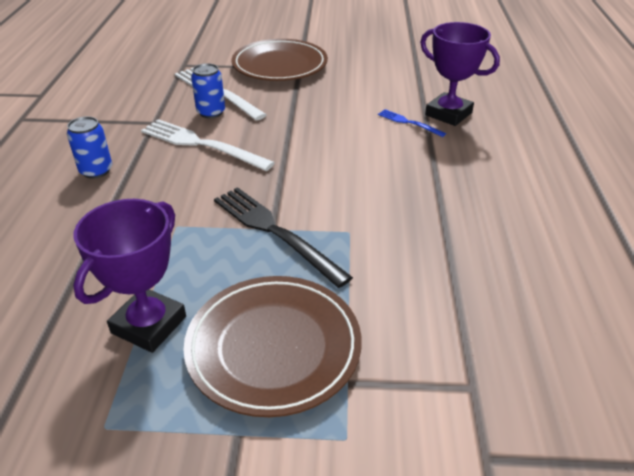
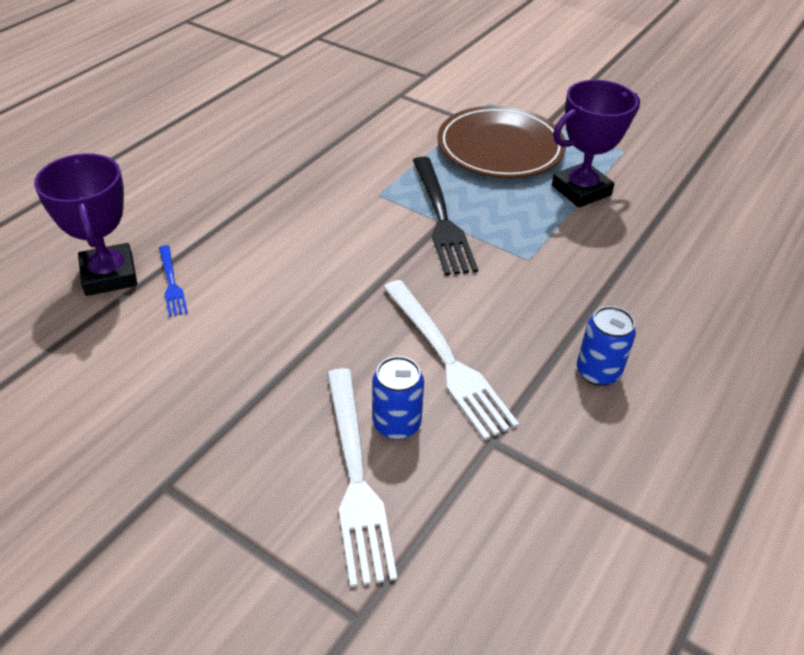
camera: 150 degrees left, 5 degrees up
brown plate [232,39,328,81] -> none

